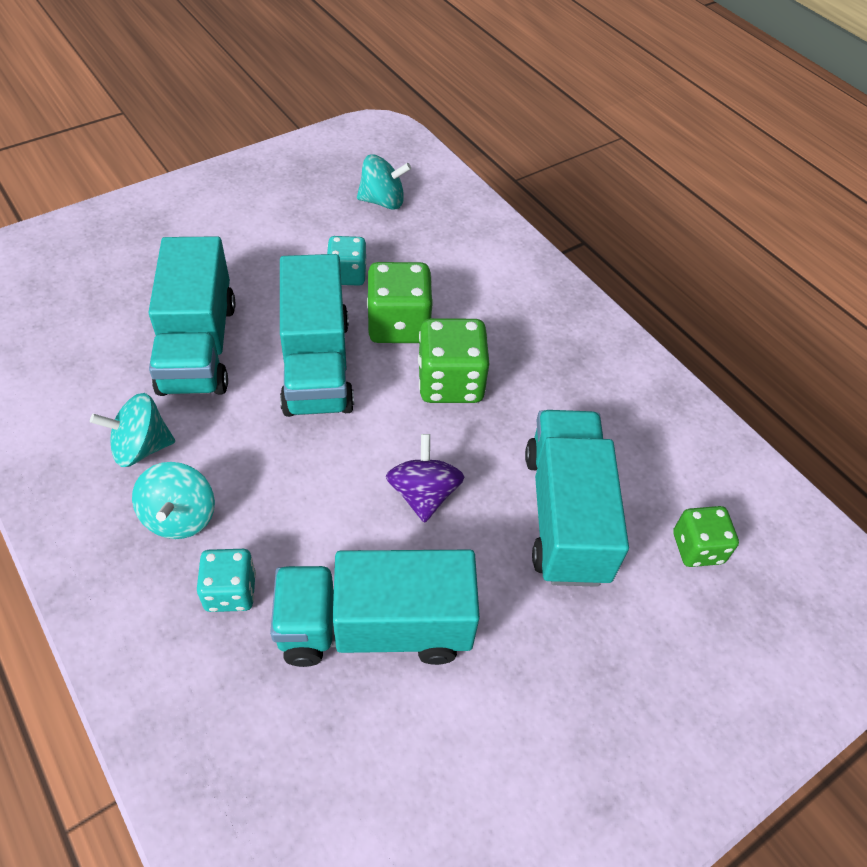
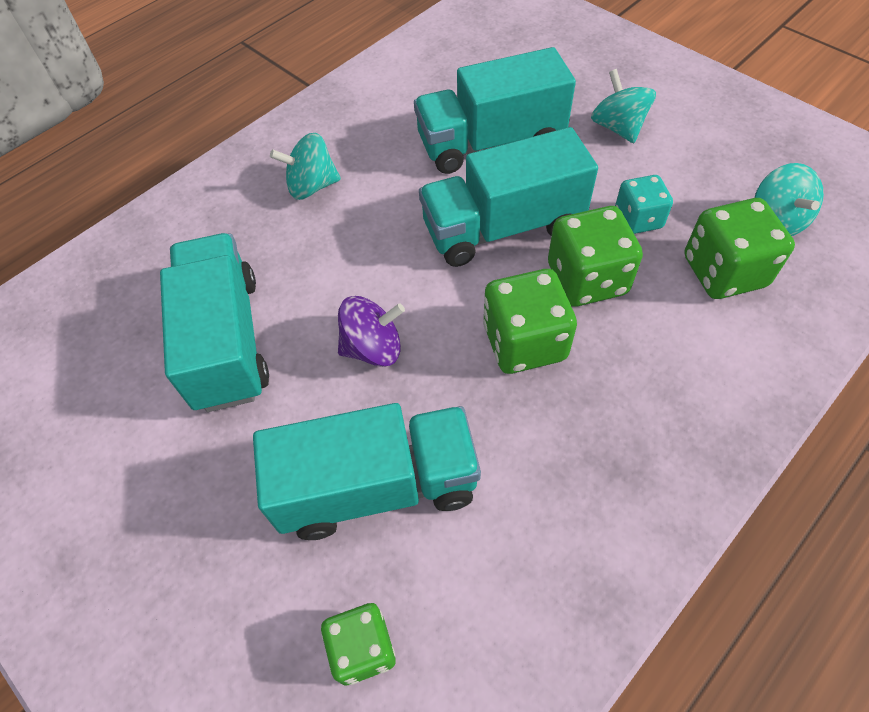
camera: 85 degrees right, 5 degrees up
turquoise spinning top [90,393,175,467] -> turquoise spinning top moved to [591,69,656,143]
turquoise dice [197,549,256,612] -> none
none -> green dice [684,198,795,299]

